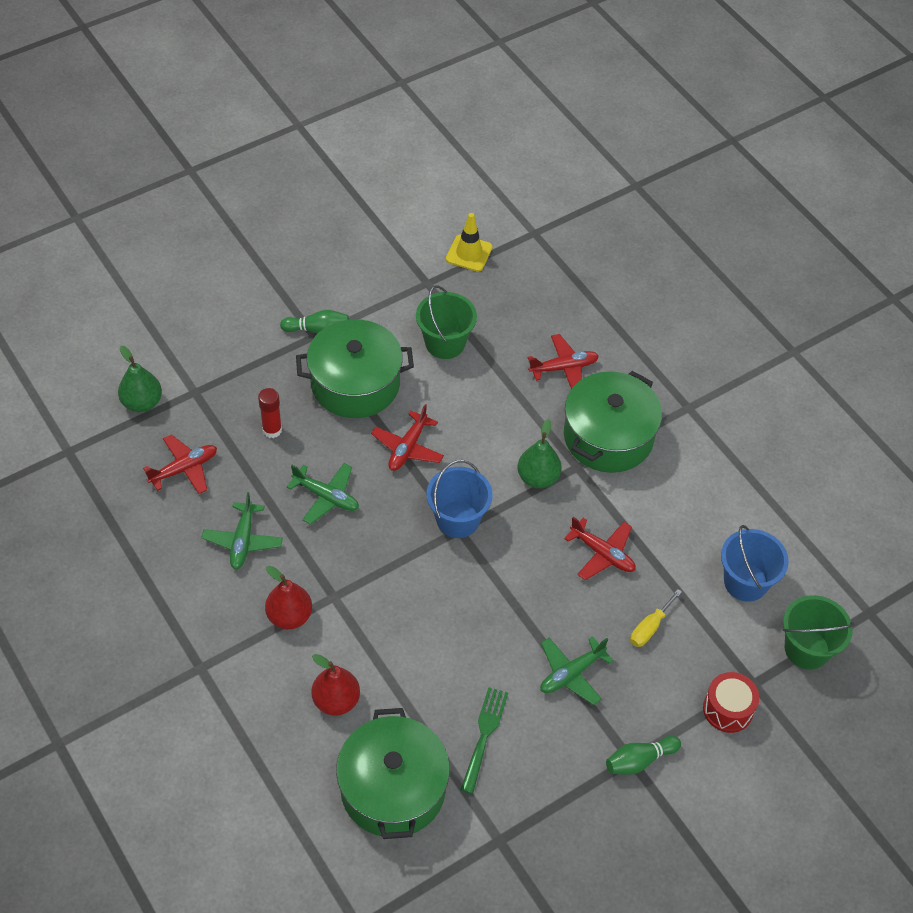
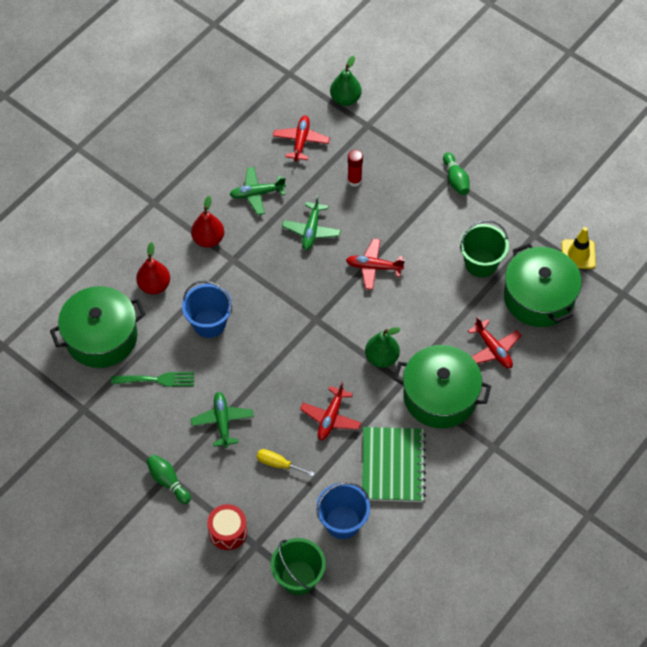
camera: 75 degrees right, 5 degrees up
red plane [143,434,217,494] -> red plane turned 120 degrees counterclockwise [273,116,330,162]
green pot [296,319,414,418] -> green pot moved to [504,243,582,327]
blue bucket [427,460,493,538] -> blue bucket moved to [182,281,232,338]
green plane [540,636,614,705] -> green plane turned 45 degrees clockwise [191,392,254,448]
none -> green notebook [362,427,426,502]

